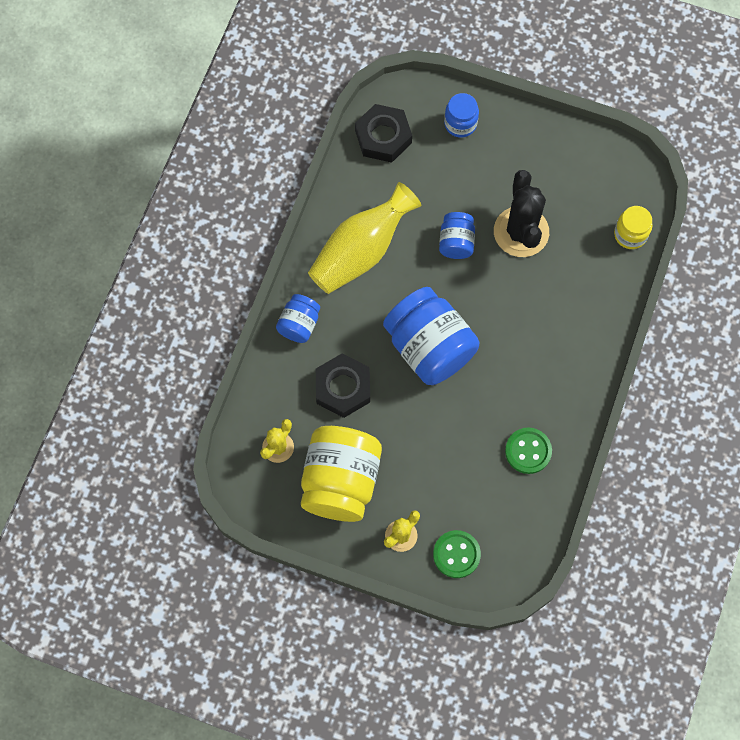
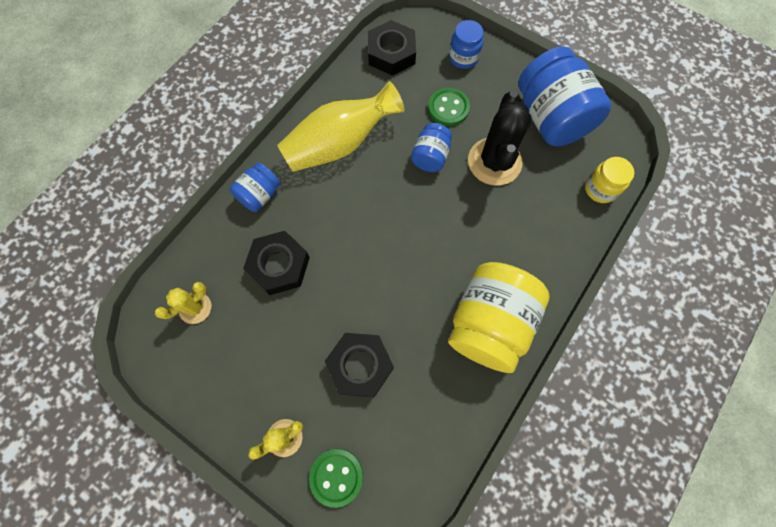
camera: 15 degrees right, 0 degrees up
yellow jar [301,426,382,522] -> yellow jar moved to [448,262,550,373]
blue jar [383,287,480,385] -> blue jar moved to [518,46,612,147]
green button [505,428,552,474] -> green button moved to [428,88,470,126]
none -> black nut [325,333,394,397]

